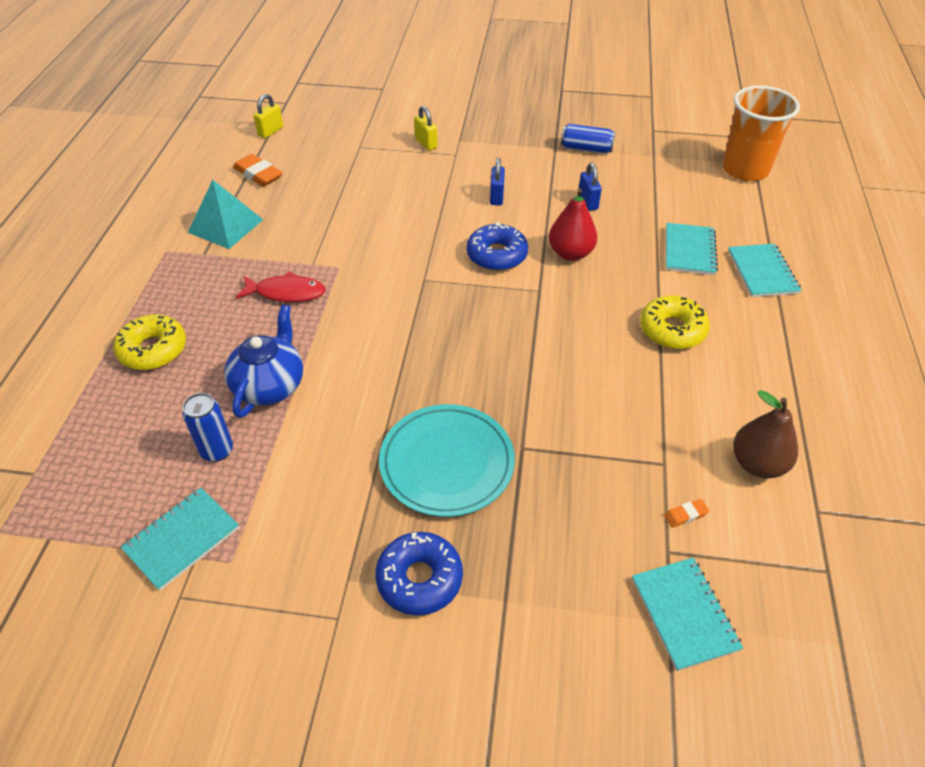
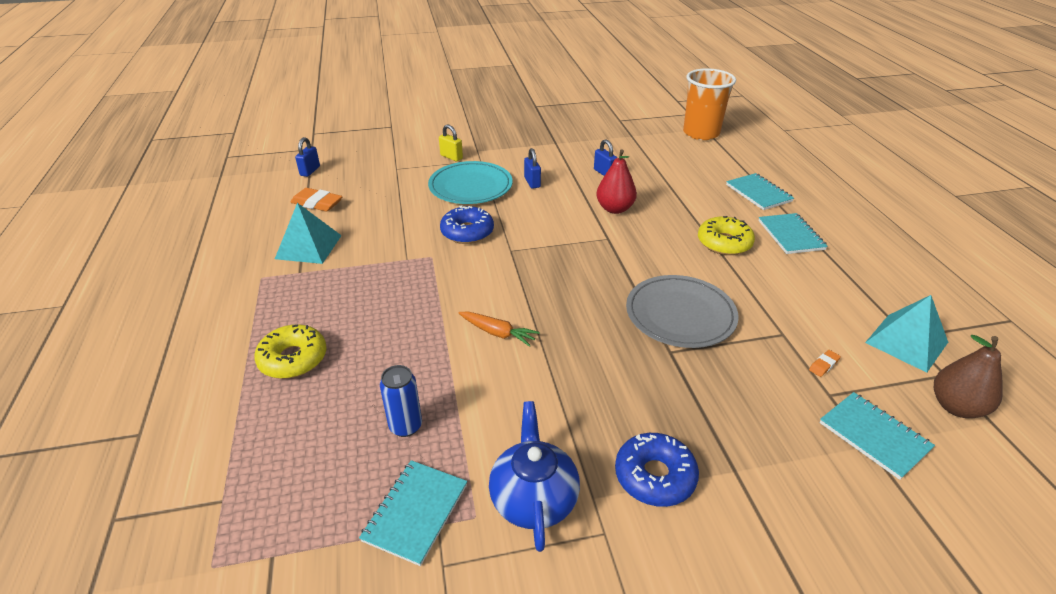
camera: 20 degrees left, 10 degrees down
blue teapot [224,304,303,418] -> blue teapot moved to [489,401,580,552]
red fish [236,271,326,302] -> none
yellow padlock [253,94,283,138] -> blue padlock [295,137,320,177]
turquoise plate [379,404,515,517] -> turquoise plate moved to [428,161,513,204]
blue donut [467,222,528,271] -> blue donut moved to [440,205,494,244]
blue can [561,124,616,154] -> none
turquoise notebook [666,223,718,275] -> turquoise notebook moved to [759,213,828,254]
brown pear [733,390,798,479] -> brown pear moved to [934,335,1003,418]
none -> orange carrot [459,311,539,347]
none -> grey plate [626,275,739,348]
none -> turquoise pyramid [865,295,948,373]

